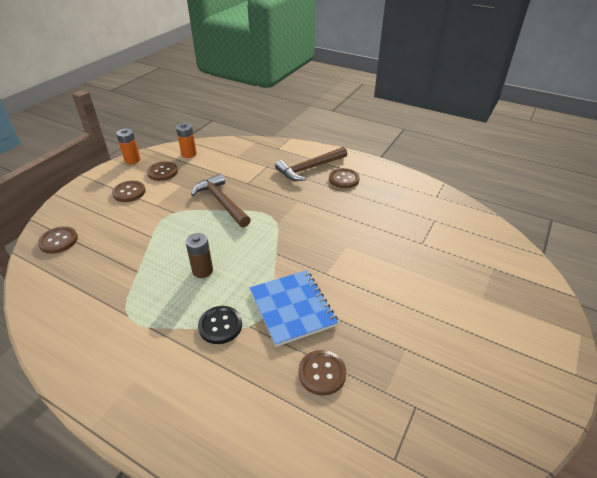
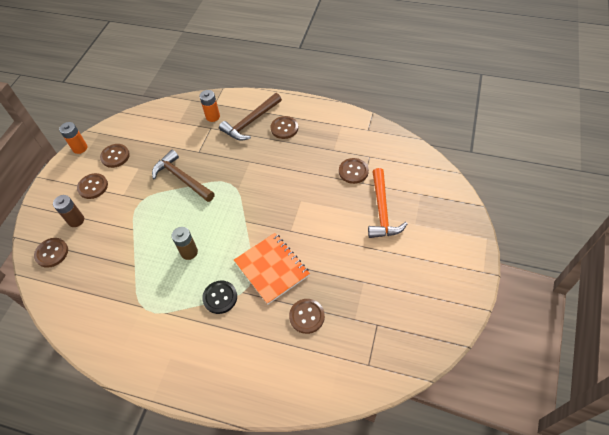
camera: 10 degrees left, 15 degrees up
orange battery [176,123,197,158] -> orange battery moved to [199,90,220,122]
blue notebook [250,270,338,347] -> orange notebook [234,233,310,305]
none -> brown battery [53,195,84,227]
none -> brown button [339,158,369,184]
none -> orange hammer [368,168,408,238]

